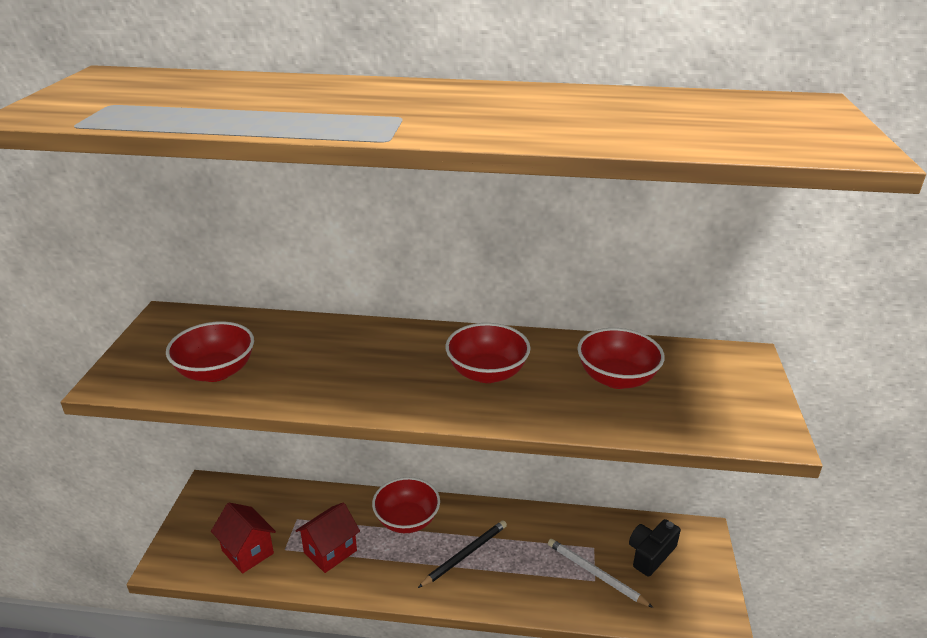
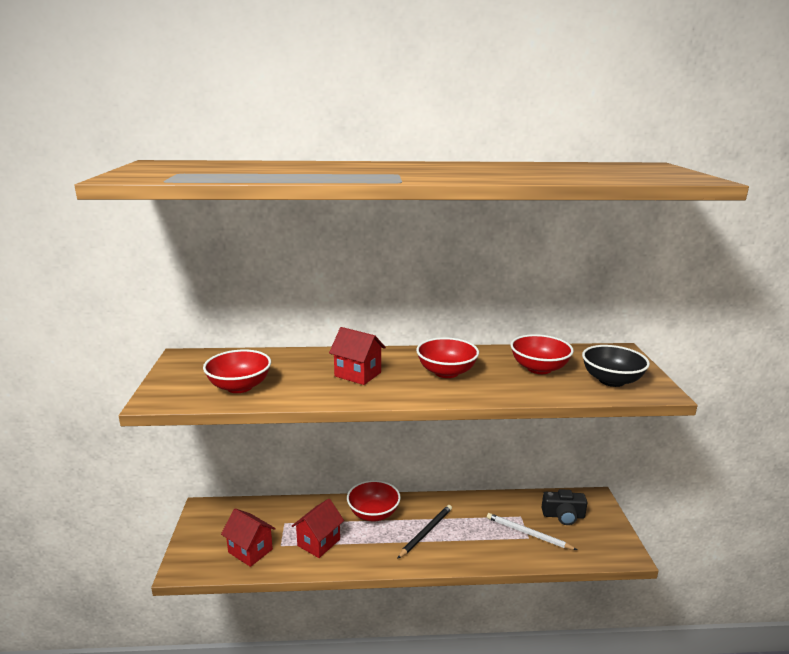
camera: 10 degrees left, 10 degrees down
black camera [629,519,681,577] -> black camera turned 120 degrees counterclockwise [542,489,587,525]
none -> red house [329,327,386,385]
none -> black bowl [582,345,650,387]

